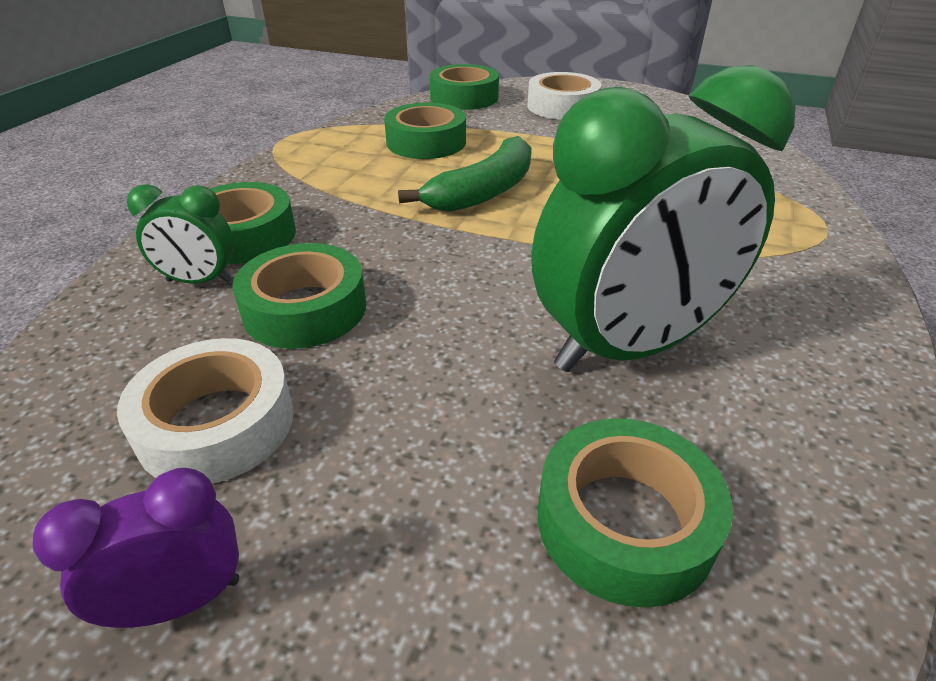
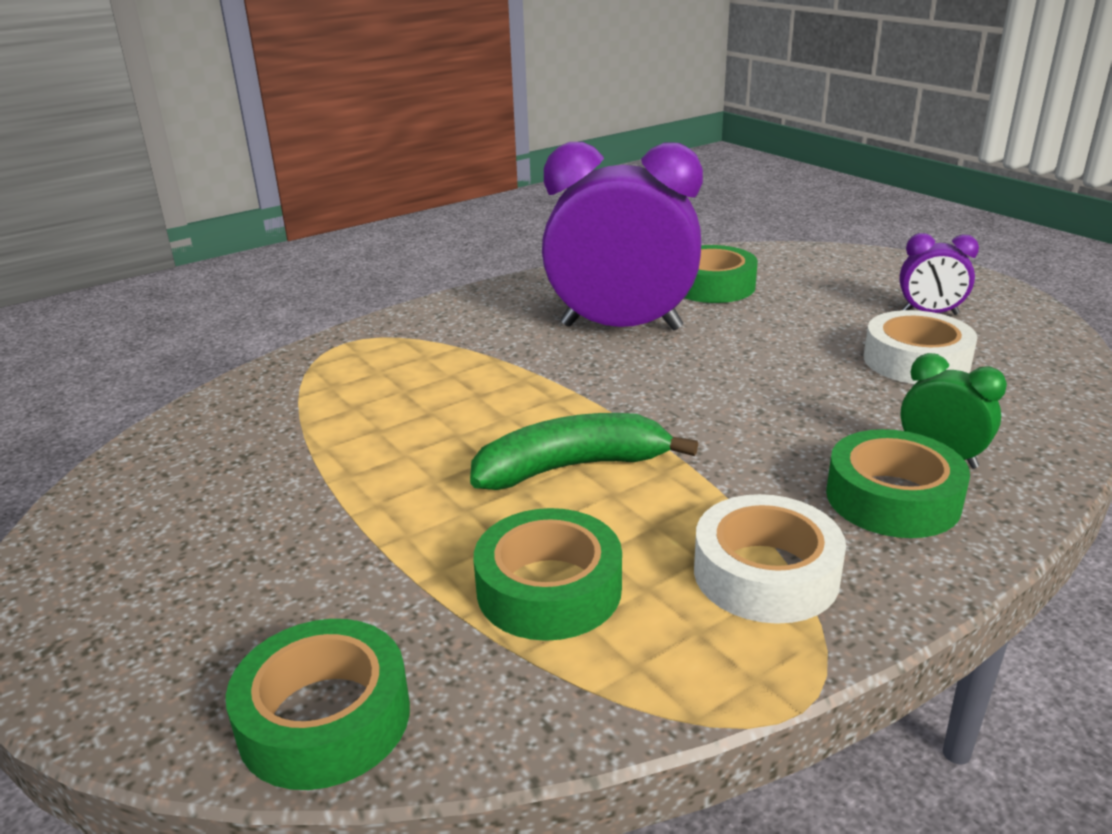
camera: 145 degrees left, 10 degrees down
green tape [232,243,366,349] -> none
white tape [527,72,601,120] -> white tape moved to [694,494,846,624]
green clock [531,65,795,372] -> purple clock [542,142,703,330]

